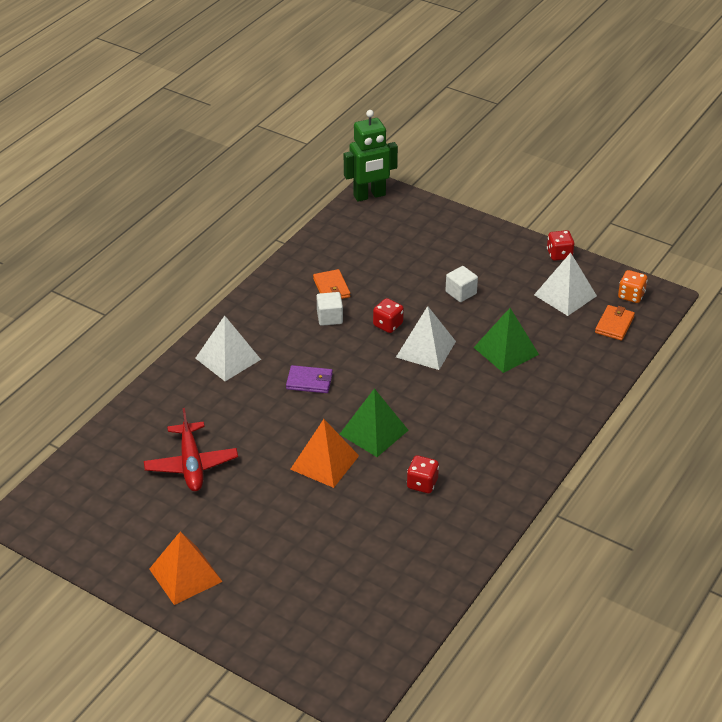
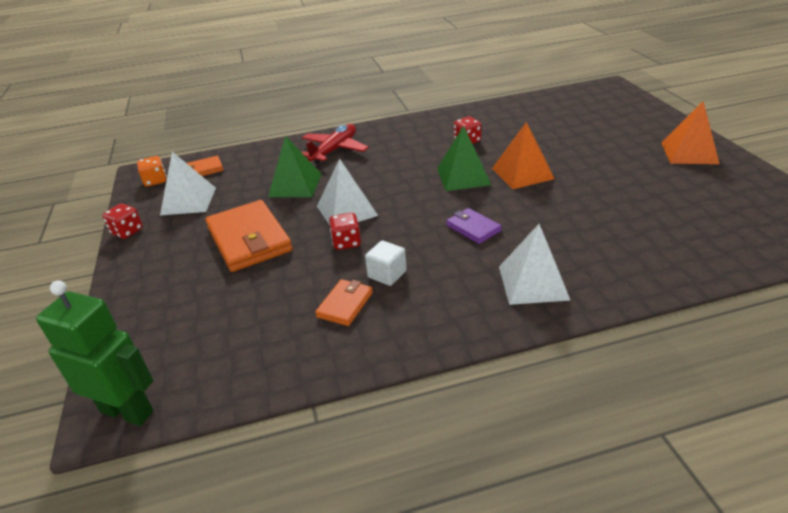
camera: 135 degrees left, 5 degrees down
red plane [144,408,238,491] -> red plane moved to [301,124,369,164]
white cube [445,266,478,302] -> orange wallet [205,200,293,272]

